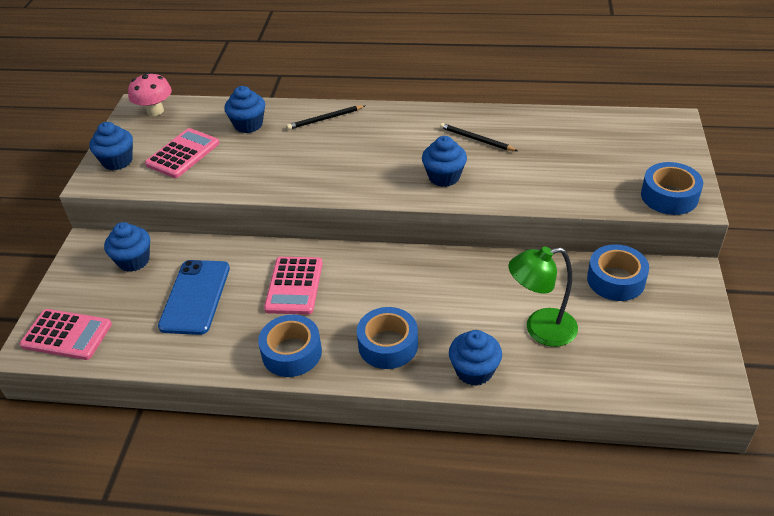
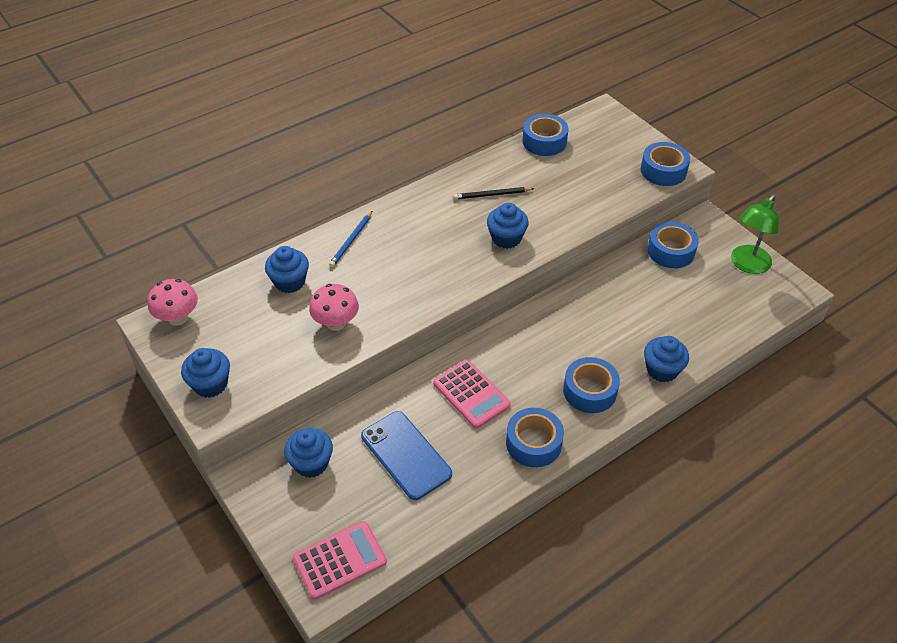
camera: 45 degrees left, 5 degrees up
pink calculator [145,128,220,178] -> none
black pencil [287,105,366,130] -> blue pencil [329,211,372,267]
green lamp [509,247,578,347] -> green lamp moved to [731,194,779,274]
none -> pink mushroom [309,284,359,331]
none -> blue tape [522,114,569,156]

